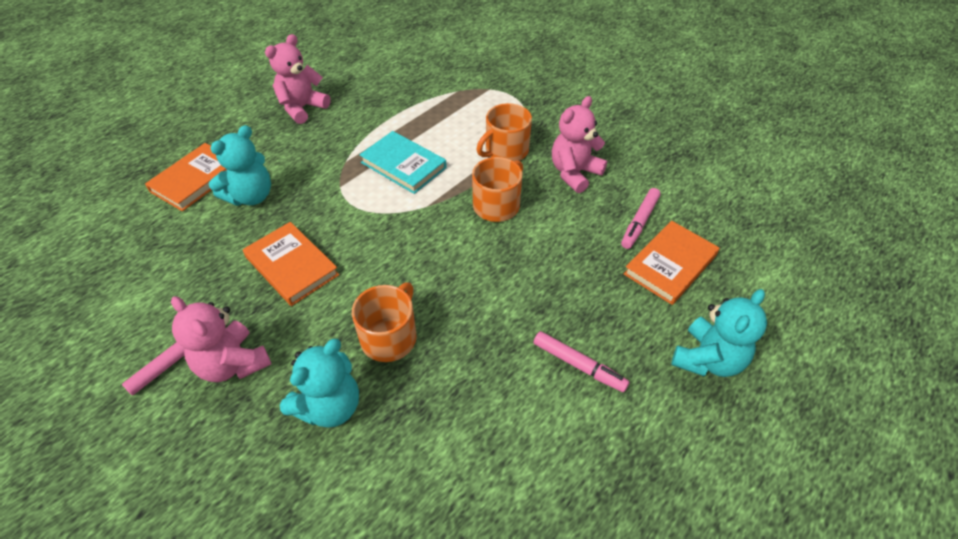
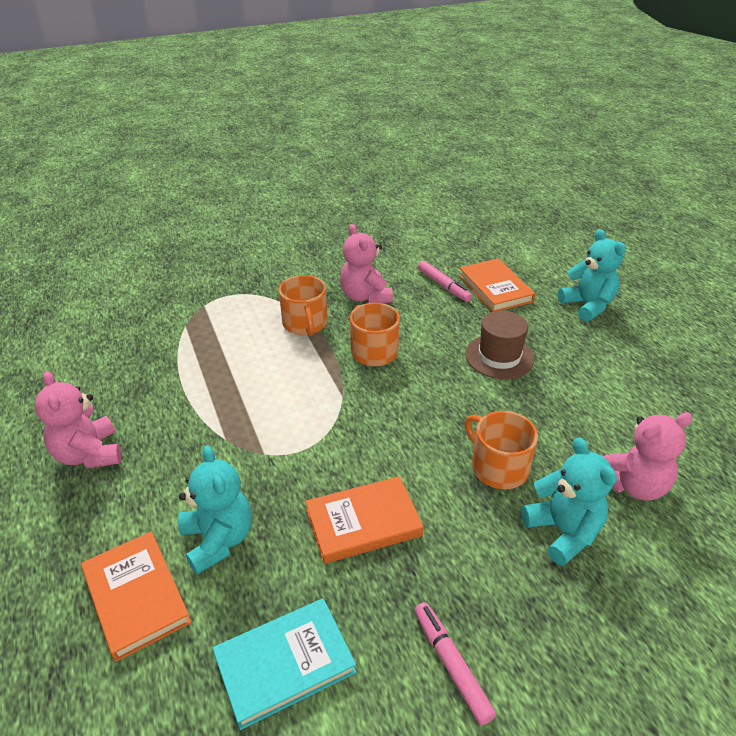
camera: 65 degrees left, 10 degrees down
pink teddy bear [171,296,271,382] -> pink teddy bear moved to [602,412,693,501]
turquoise book [359,131,447,194] -> turquoise book moved to [213,598,356,730]
pink marker [533,331,630,392] -> none
none -> brown hat [465,311,534,379]

